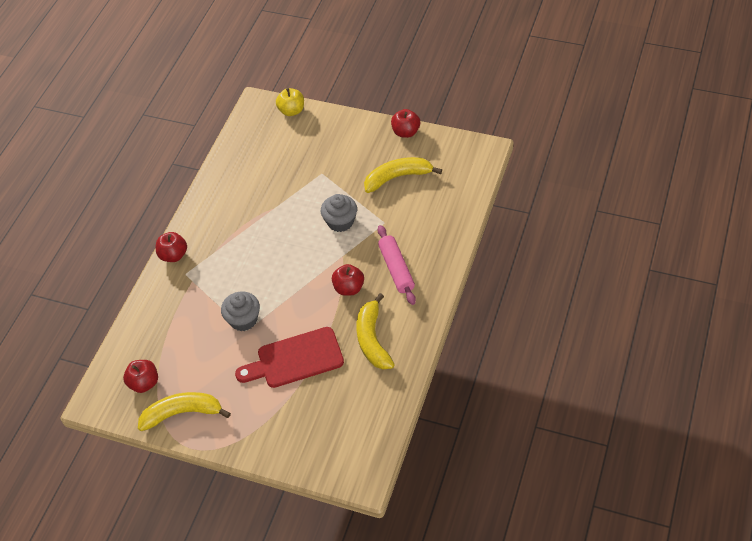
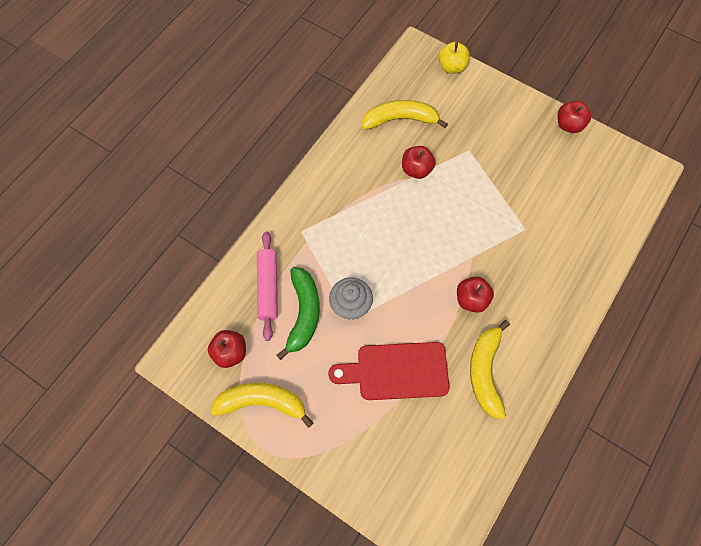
camera: 10 degrees right, 15 degrees up
red apple [156,232,187,262] -> red apple moved to [402,146,436,179]
grey cupcake [321,194,357,232] -> none
yellow banana [364,157,442,193] -> yellow banana moved to [362,100,448,130]
pink rolling pin [378,225,416,305] -> pink rolling pin moved to [257,231,278,341]
none -> green banana [277,267,320,360]

